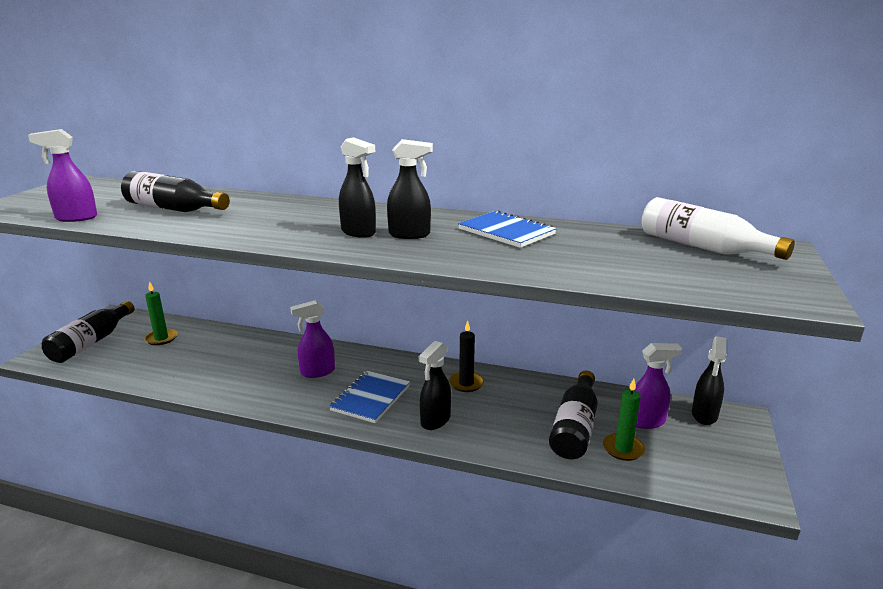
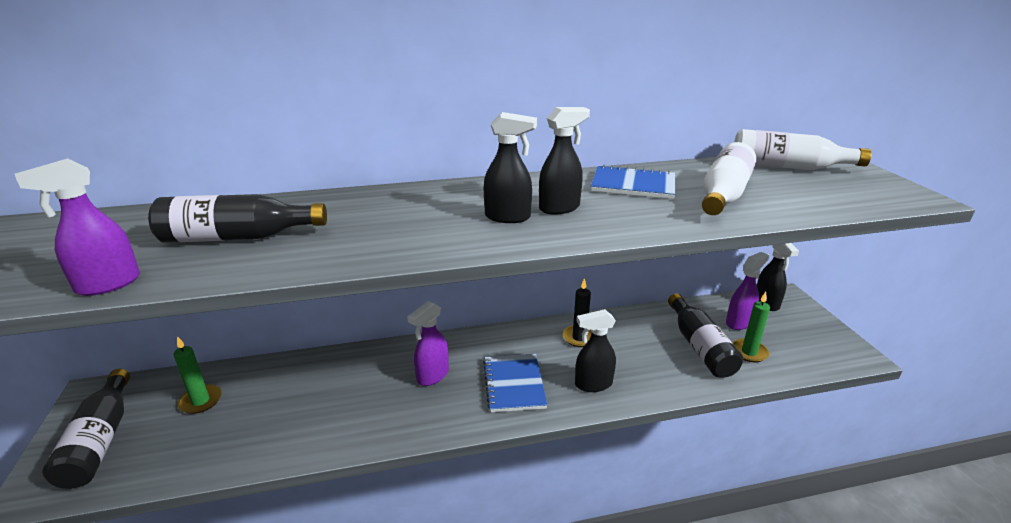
camera: 30 degrees left, 5 degrees up
black spray bottle [419,341,451,430] -> black spray bottle turned 75 degrees clockwise [575,309,616,392]
none -> white bottle [702,142,756,215]

